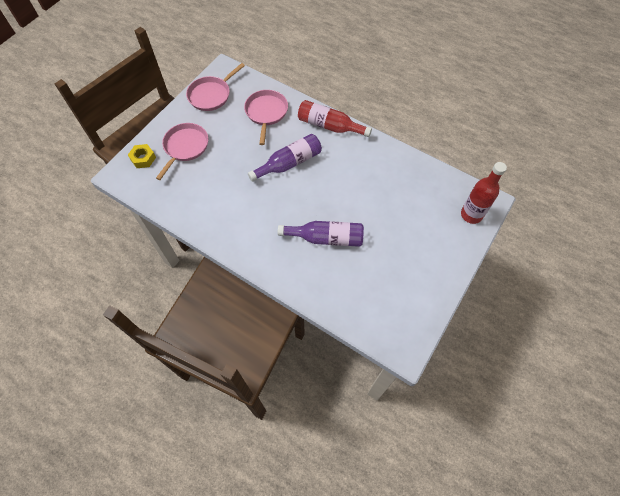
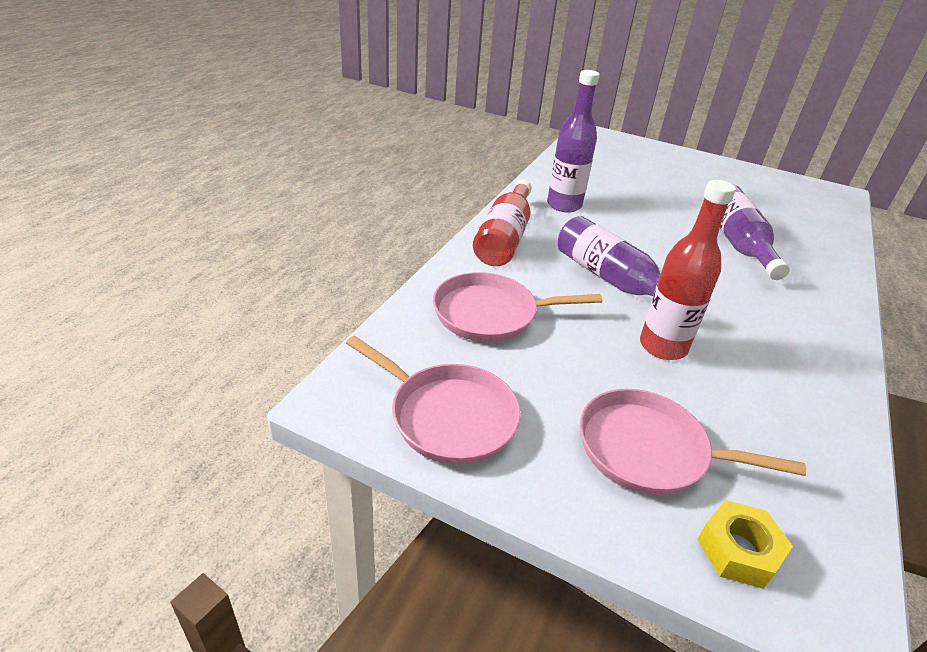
camera: 100 degrees left, 25 degrees down
red bottle [461,162,507,224] -> red bottle moved to [640,180,736,360]
none -> purple bottle [547,70,599,213]

